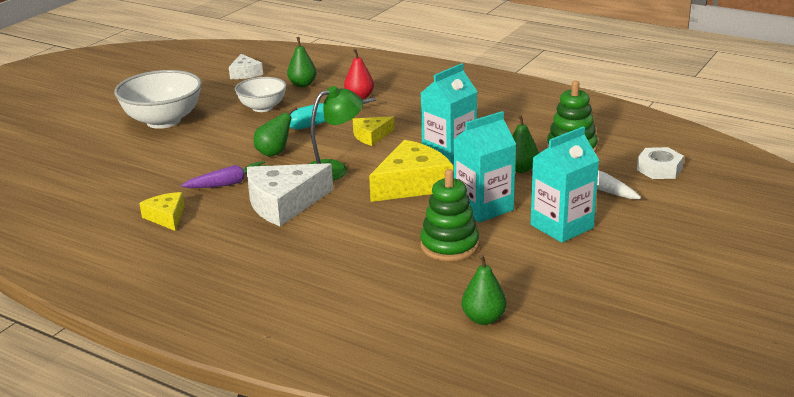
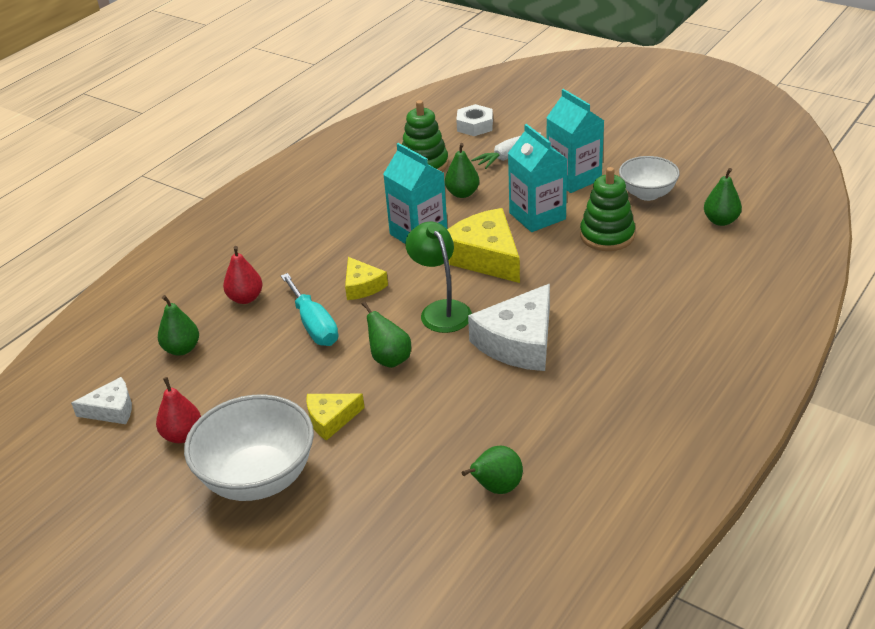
camera: 85 degrees left, 10 degrees up
yellow cheese [139,192,184,231] -> yellow cheese moved to [306,394,365,441]
purple carrot [181,161,269,188] -> none
white bowl [235,77,287,112] -> white bowl moved to [619,156,680,201]
white cheese [247,163,333,226] -> white cheese turned 60 degrees clockwise [468,284,550,371]
none -> red pear [156,377,201,443]
none -> green pear [462,446,523,494]

